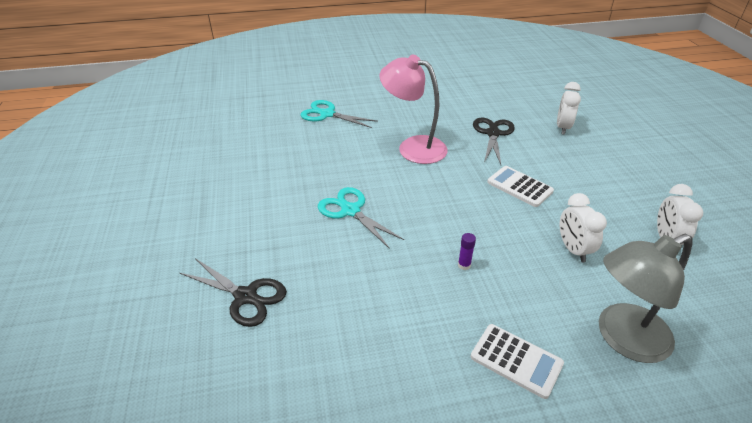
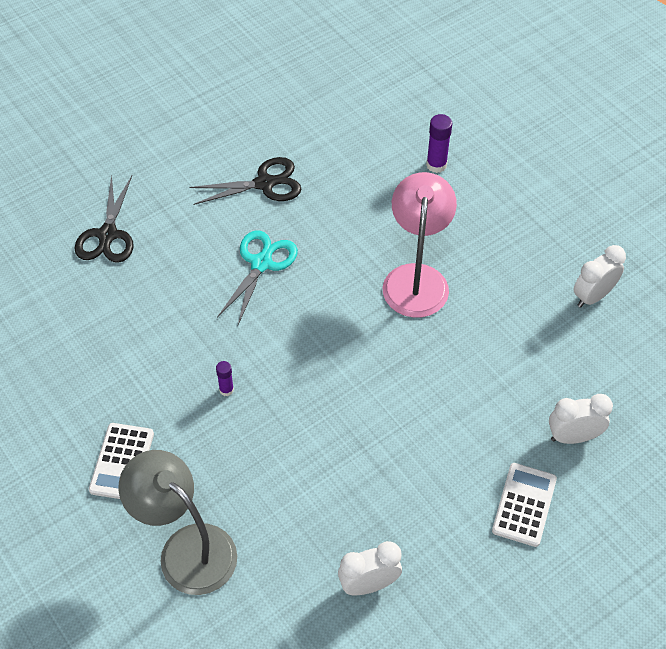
camera: 65 degrees right, 15 degrees up
turquoise scissors [300,100,378,128] -> purple glue stick [426,114,452,173]
black scissors [473,118,515,165] -> black scissors moved to [189,157,301,205]
white calculator [487,166,554,207] -> white calculator moved to [492,463,557,547]
white clock [560,193,607,262] -> white clock moved to [574,245,626,308]

